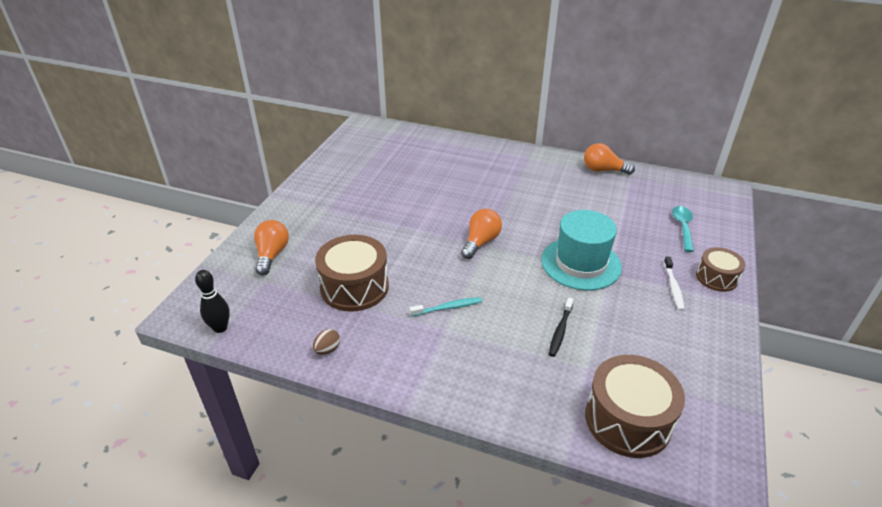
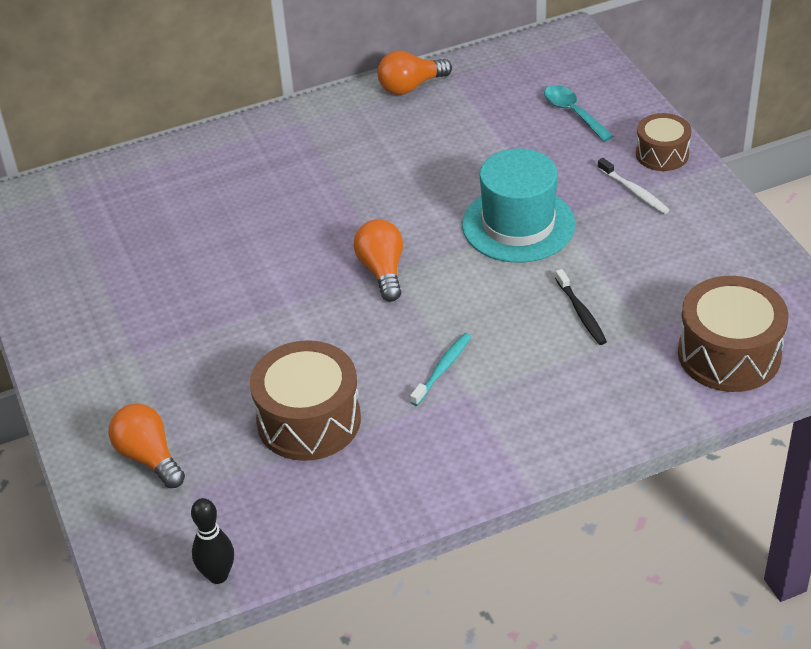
camera: 40 degrees left, 5 degrees up
brown egg [313,329,340,355] -> none

